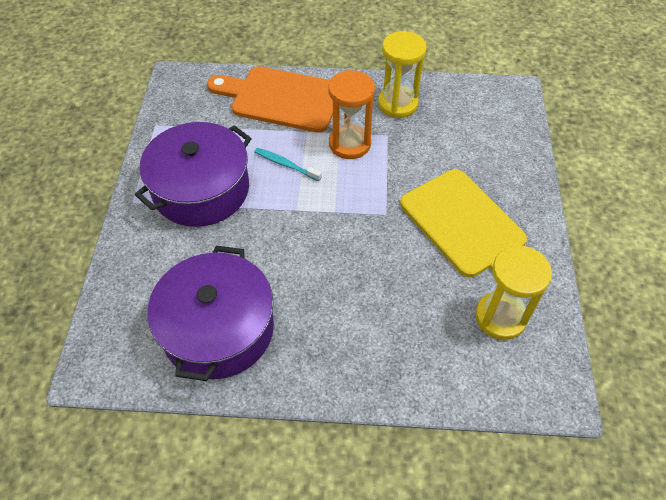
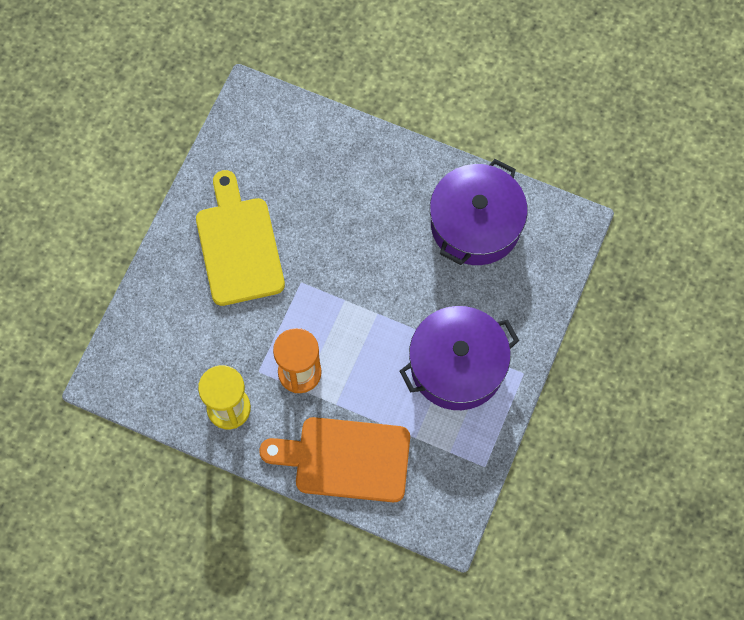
camera: 160 degrees left, 15 degrees up
orange cutting board [207,66,333,133] -> orange cutting board turned 150 degrees clockwise [259,417,410,502]
turquoise toothbrush [254,148,322,181] -> none
yellow hourglass [475,245,552,340] -> none

